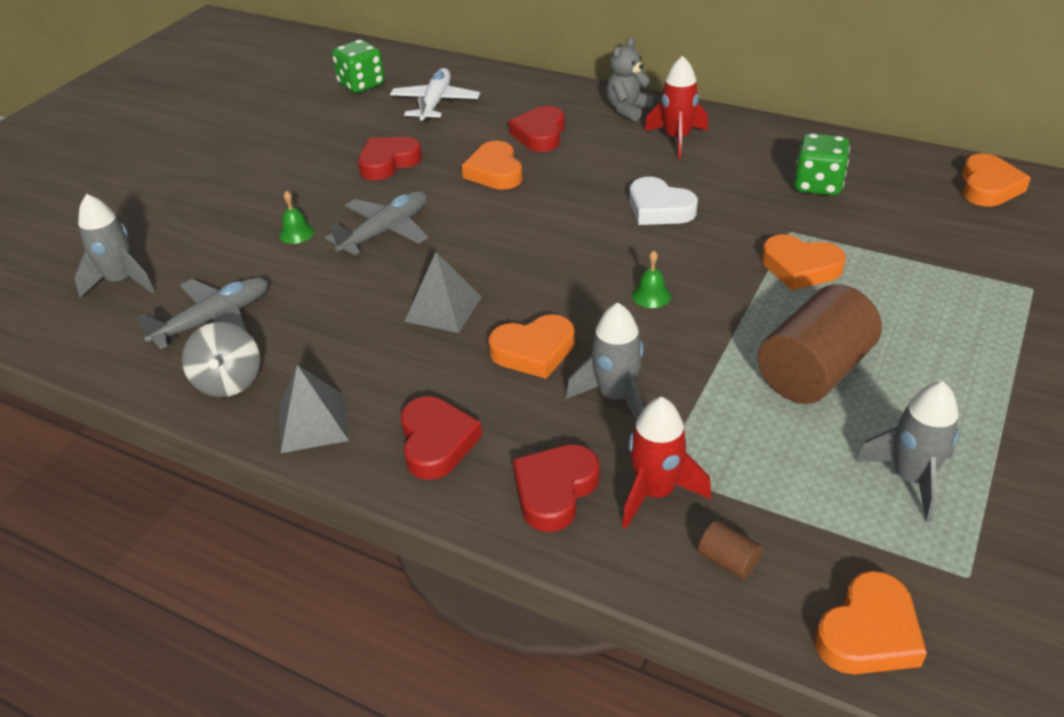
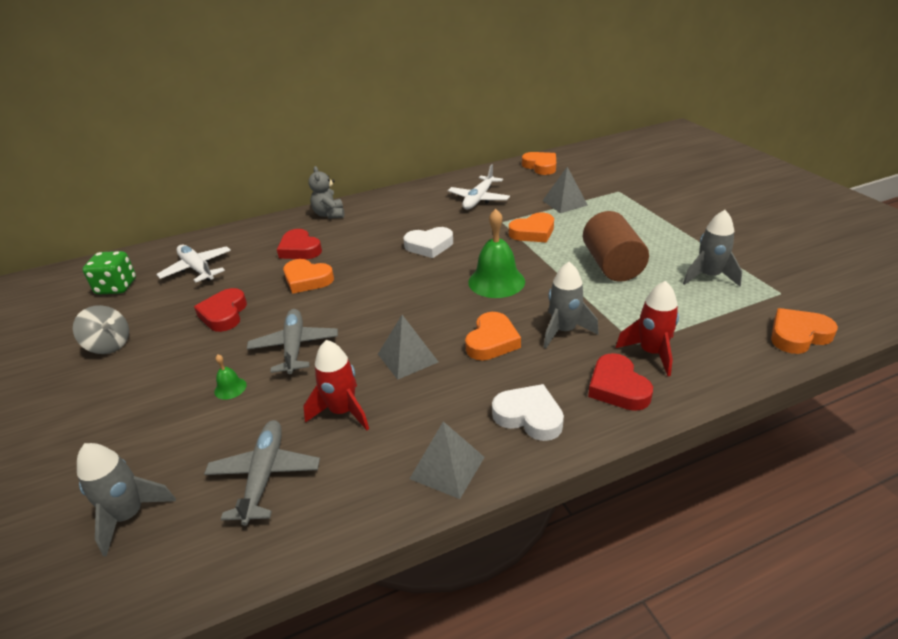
camera: 50 degrees left, 5 degrees down
grey spinning top [182,322,260,397] -> grey spinning top moved to [73,305,129,354]
red heart [400,396,482,480] -> white heart [492,384,564,441]
green bell [632,250,671,308] -> green bell [468,209,525,298], size x2.17
red rocket [644,56,708,158] -> red rocket moved to [303,340,369,430]
brown cylinder [698,520,762,579] -> none
green dice [794,133,850,196] -> white plane [448,164,510,209]
orange heart [815,571,927,674] -> orange heart turned 105 degrees counterclockwise [771,308,838,354]
none -> grey pyramid [543,167,588,213]

